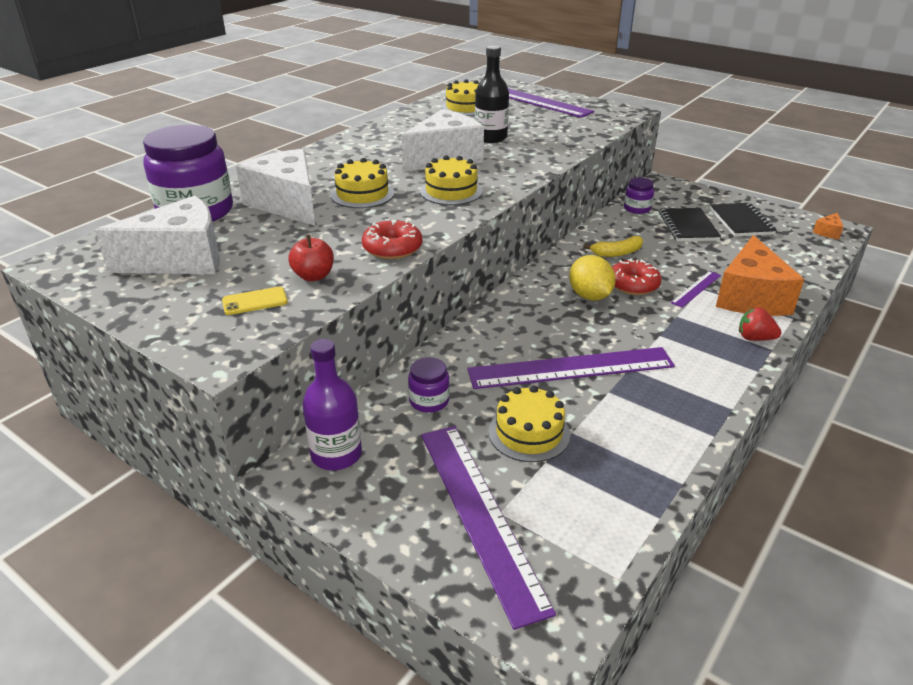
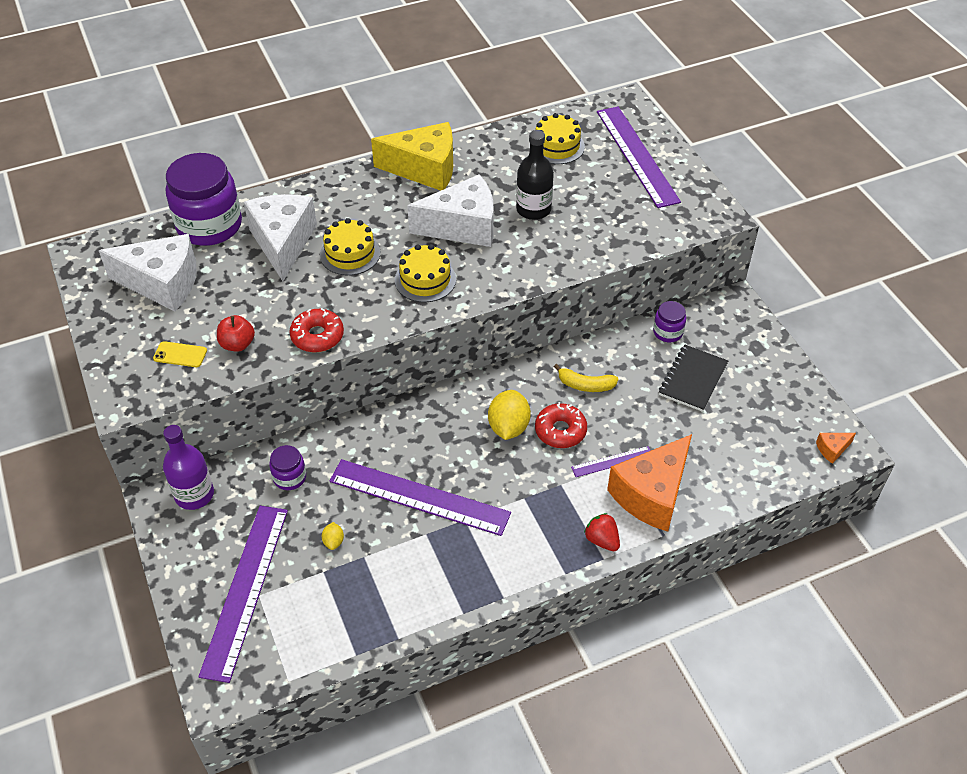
camera: 30 degrees right, 15 degrees up
yellow cake [489,386,570,462] -> yellow lemon [322,522,344,550]
black notebook [710,203,777,237] -> none
none -> yellow cheese [371,122,453,191]

